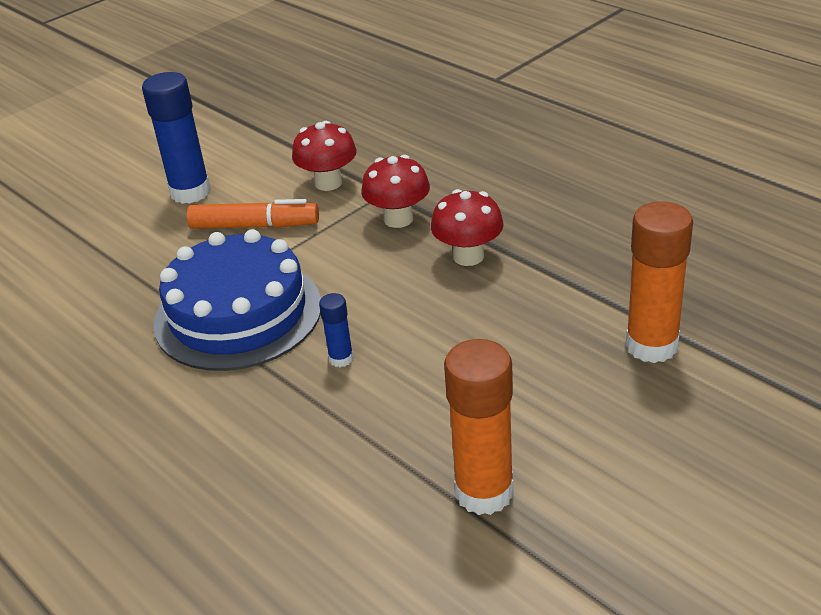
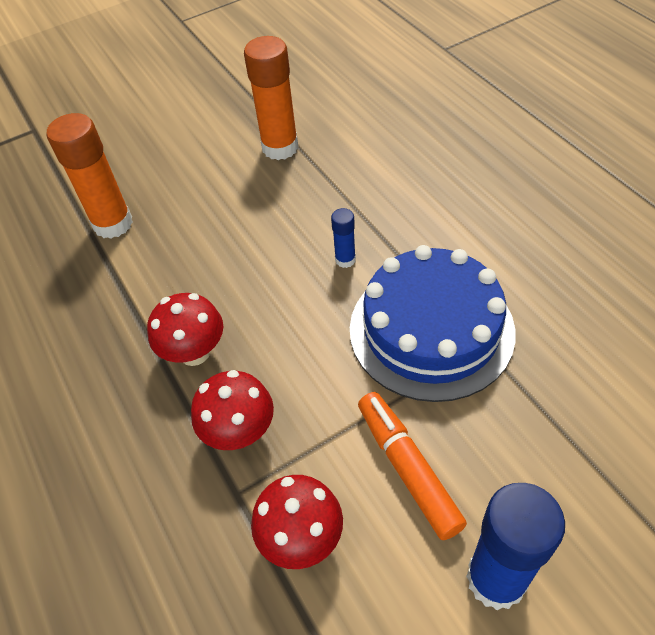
camera: 165 degrees left, 15 degrees up
orange marker [187,199,319,229] -> orange marker turned 45 degrees clockwise [358,392,467,540]

